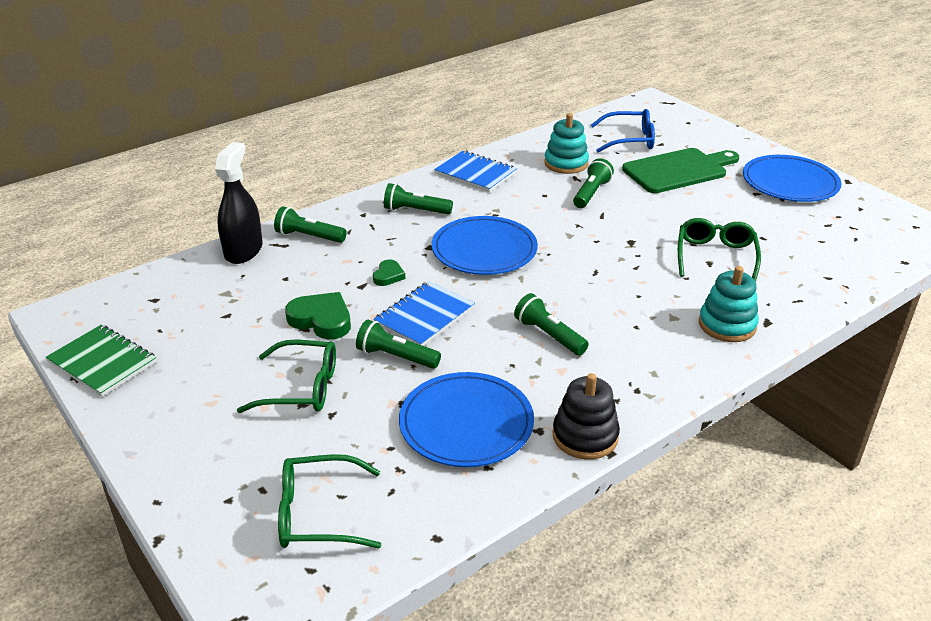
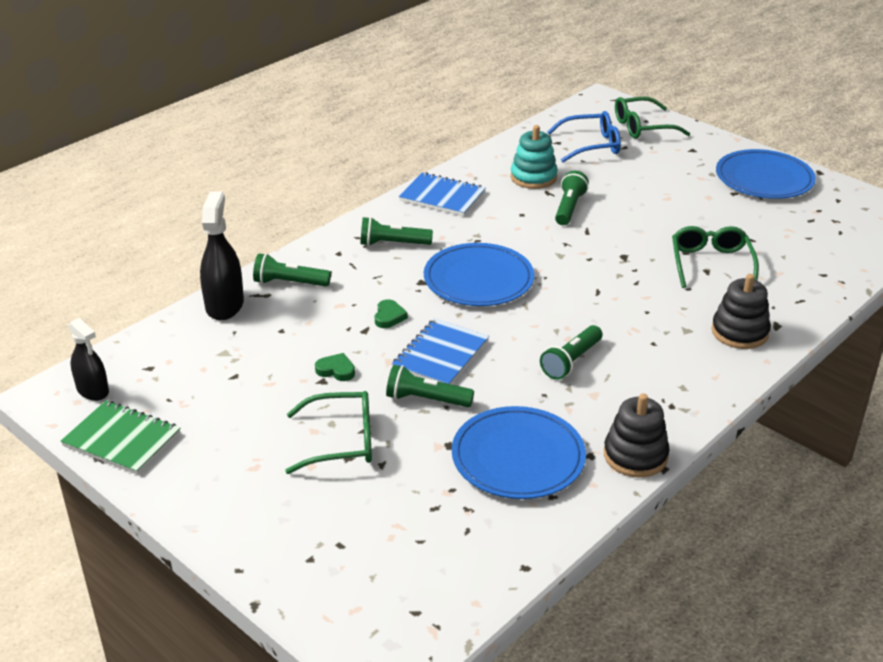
camera: 10 degrees left, 0 degrees up
green glasses [278,454,381,548] -> green glasses moved to [615,97,690,139]
green heart [285,292,351,340] -> green heart [315,353,355,381], size x0.56
green flashlight [514,293,589,355] -> green flashlight turned 90 degrees counterclockwise [540,325,602,380]
green cutting board [622,148,739,193] -> none
turquoise stacking toy [699,266,759,342] -> black stacking toy [711,274,771,349]
none -> black spray bottle [68,318,109,401]

